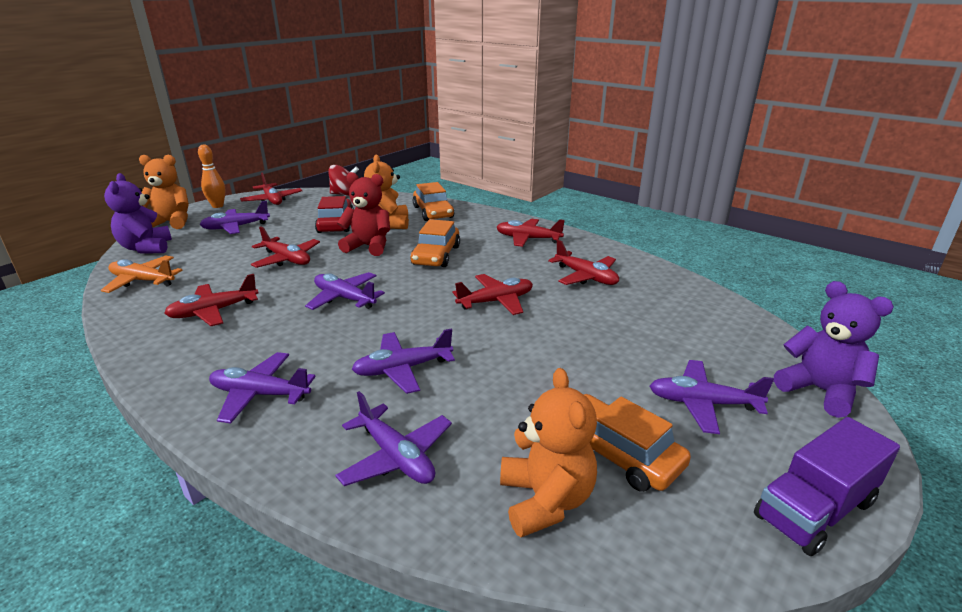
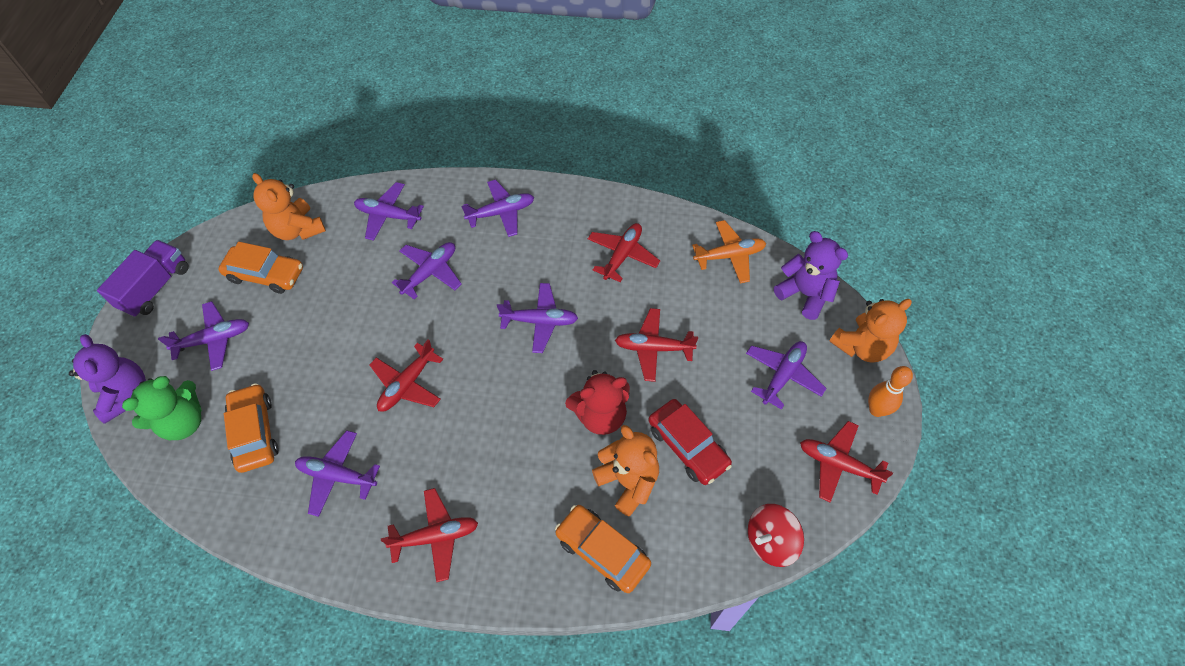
camera: 150 degrees right, 30 degrees up
orange car [410,219,460,267] -> orange car moved to [224,383,279,473]
red plane [548,240,619,285] -> purple plane [295,431,380,517]
purple teddy bear [774,281,894,418] -> purple teddy bear turned 135 degrees counterclockwise [69,334,146,424]
none -> green teddy bear [122,376,202,440]

